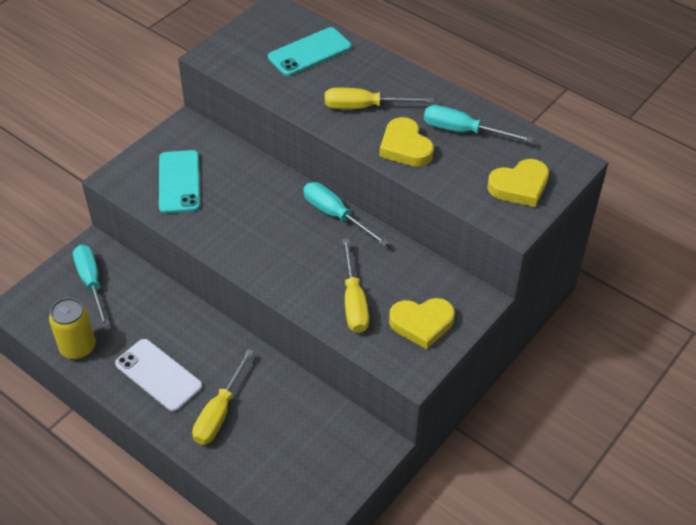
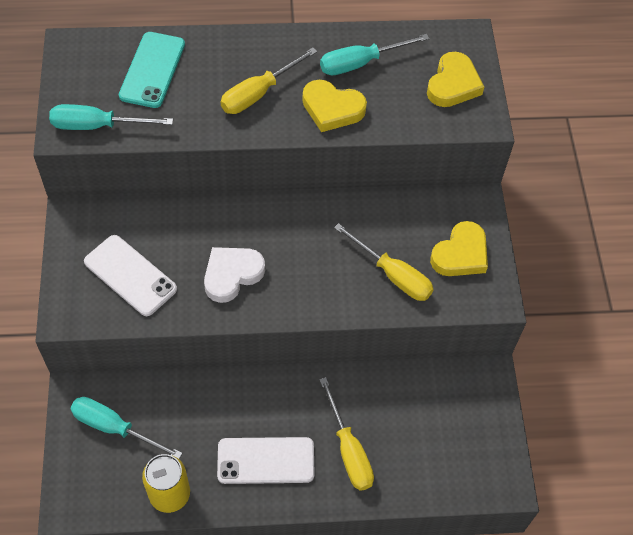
camera: 45 degrees left, 10 degrees up
turquoise phone [159,150,200,213] -> white phone [84,235,177,316]
turquoise screwdriver [303,182,389,246] -> turquoise screwdriver moved to [49,104,173,130]
none -> white heart [204,247,265,303]

